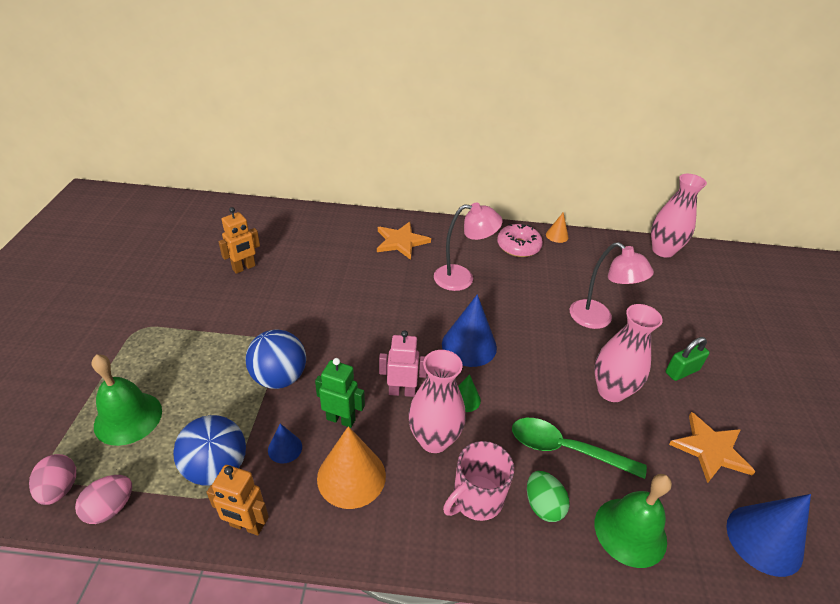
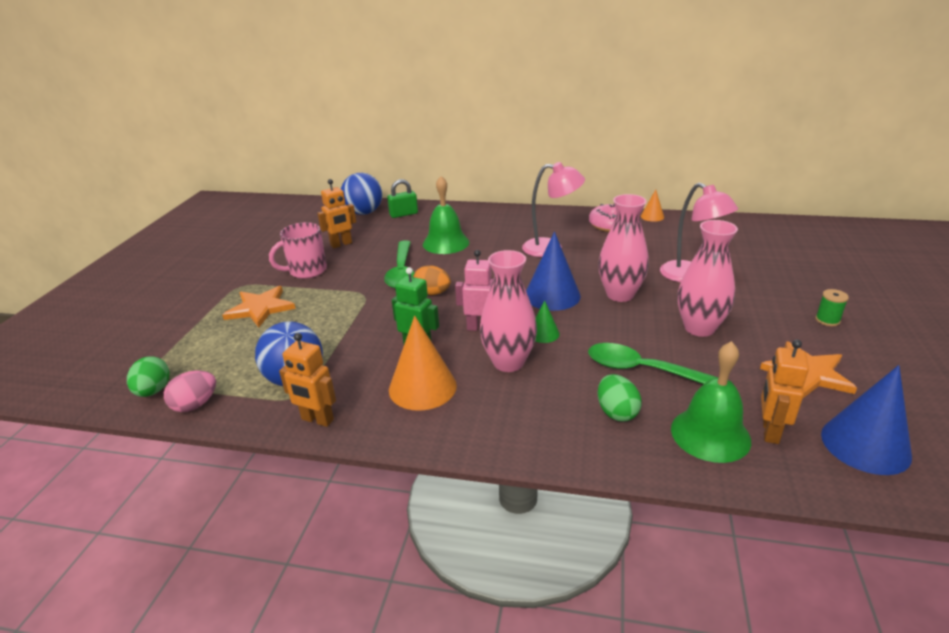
camera: 10 degrees right, 10 degrees down
pink egg [29,454,76,505] -> green egg [127,356,169,397]
green bell [92,354,162,446] -> green bell moved to [423,176,469,254]
blue ball [246,329,306,389] -> blue ball moved to [341,173,382,215]
blue cone [268,424,302,463] -> none
orange star [377,222,431,260] -> orange star moved to [222,286,296,327]
pink mug [443,441,514,521] -> pink mug moved to [269,222,327,279]
pink vase [651,174,707,258] -> pink vase moved to [598,194,649,302]
green padlock [666,337,710,381] -> green padlock moved to [387,179,418,218]
none -> green spoon [384,240,415,288]
none -> orange egg [413,265,451,295]
none -> orange robot [761,340,809,444]
none -> green spool [815,289,849,326]

